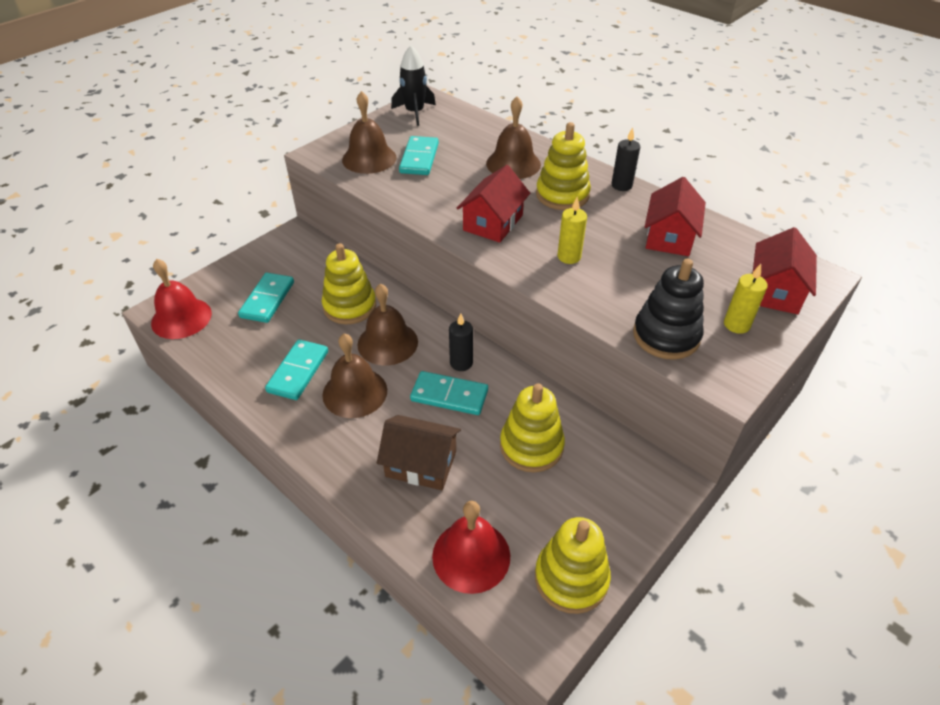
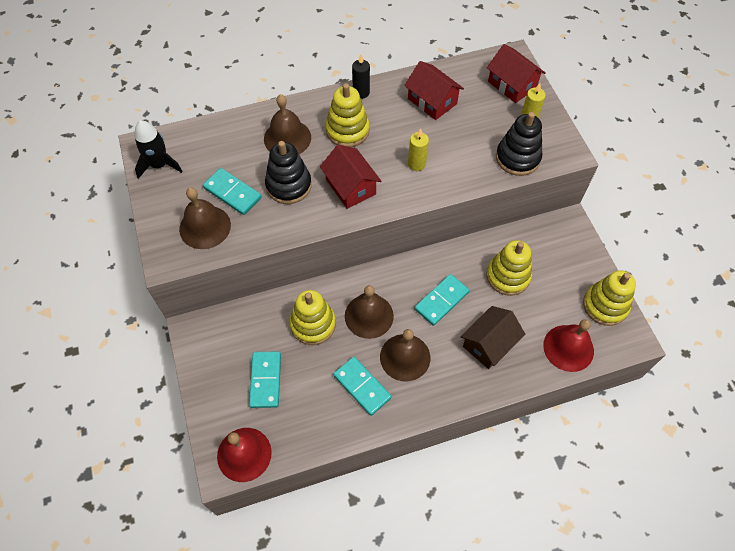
camera: 60 degrees left, 15 degrees up
turquoise domino [238,273,294,323] -> turquoise domino turned 45 degrees clockwise [249,352,281,408]
black candle [449,313,473,371] -> none
none -> black stacking toy [265,141,312,204]

